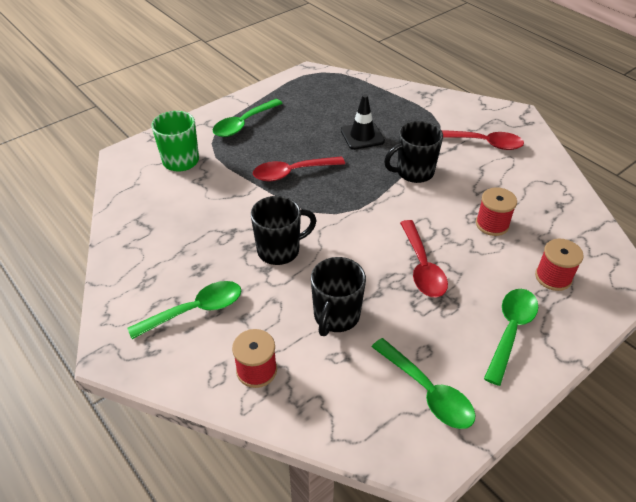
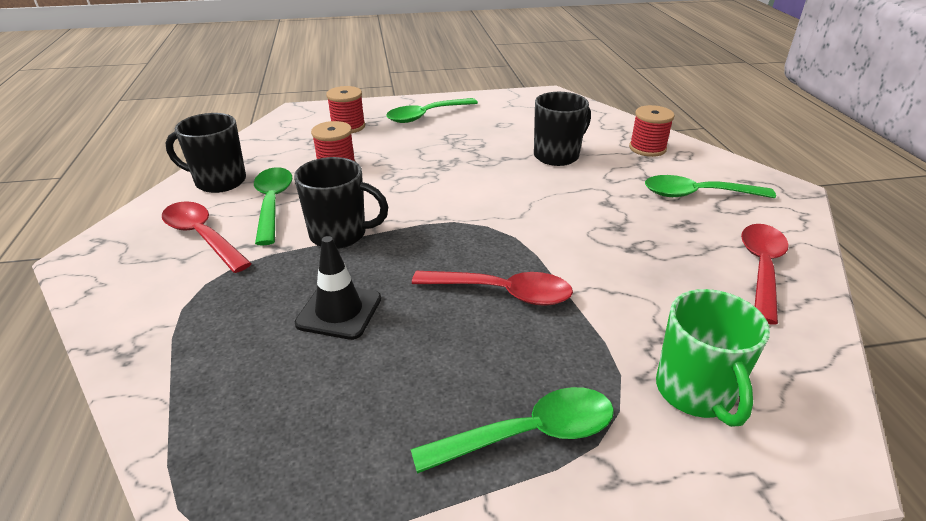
camera: 150 degrees left, 10 degrees down
black mug [251,196,317,265] -> black mug moved to [165,113,246,193]
green spoon [372,338,476,429] -> green spoon moved to [254,167,292,246]
red spoon [400,220,448,297] -> red spoon moved to [741,224,788,325]

